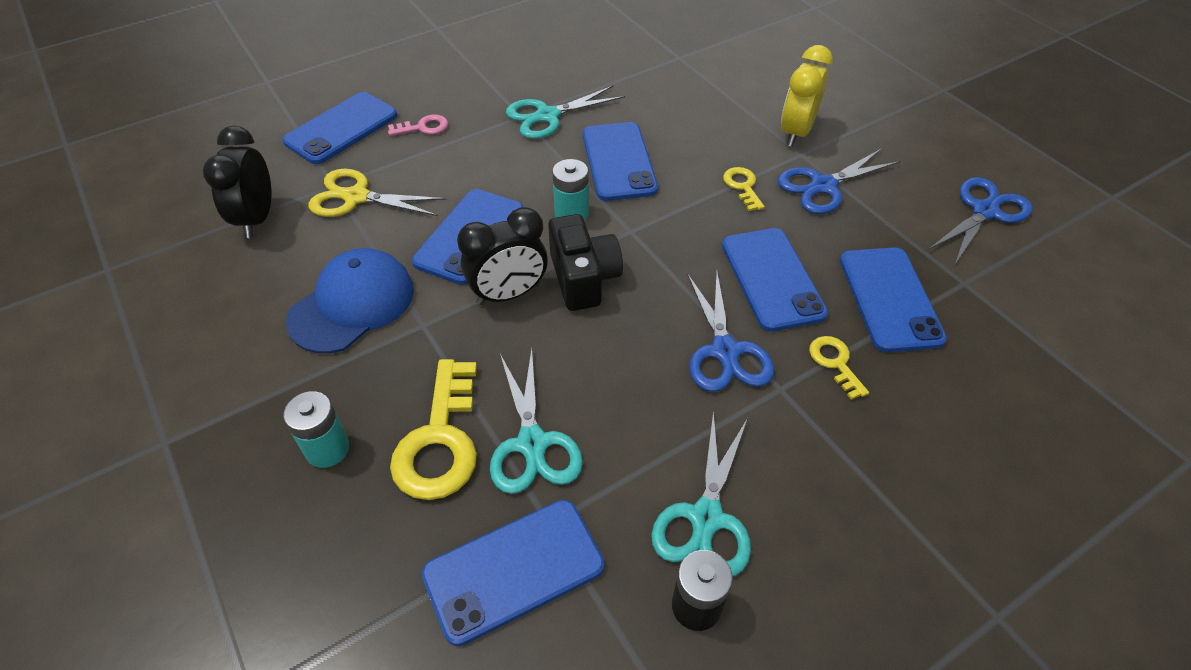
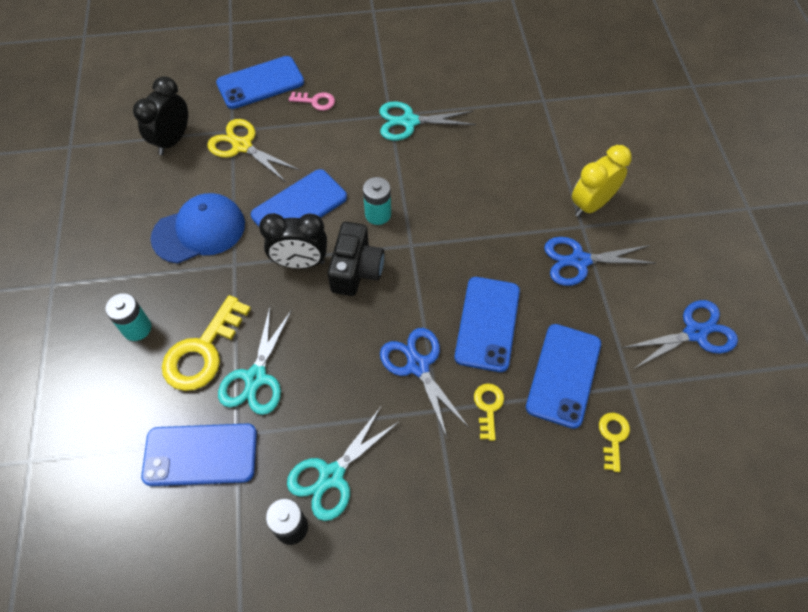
camera: 25 degrees right, 10 degrees up
blue phone [583,122,658,201] -> none
blue scissors [687,270,774,392] -> blue scissors turned 135 degrees clockwise [380,328,469,437]
yellow key [723,167,765,211] -> yellow key moved to [599,413,630,472]

